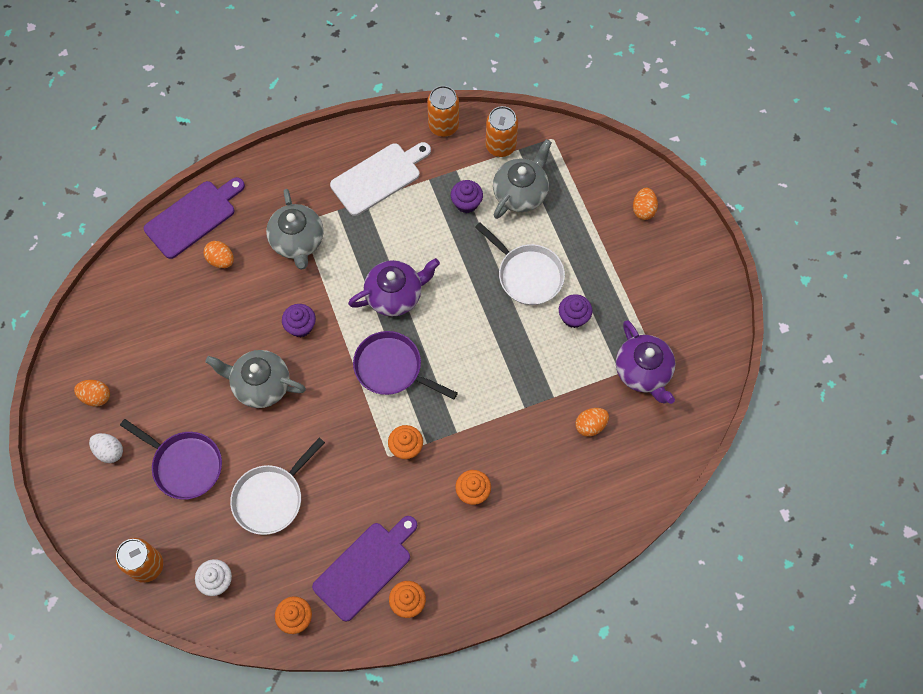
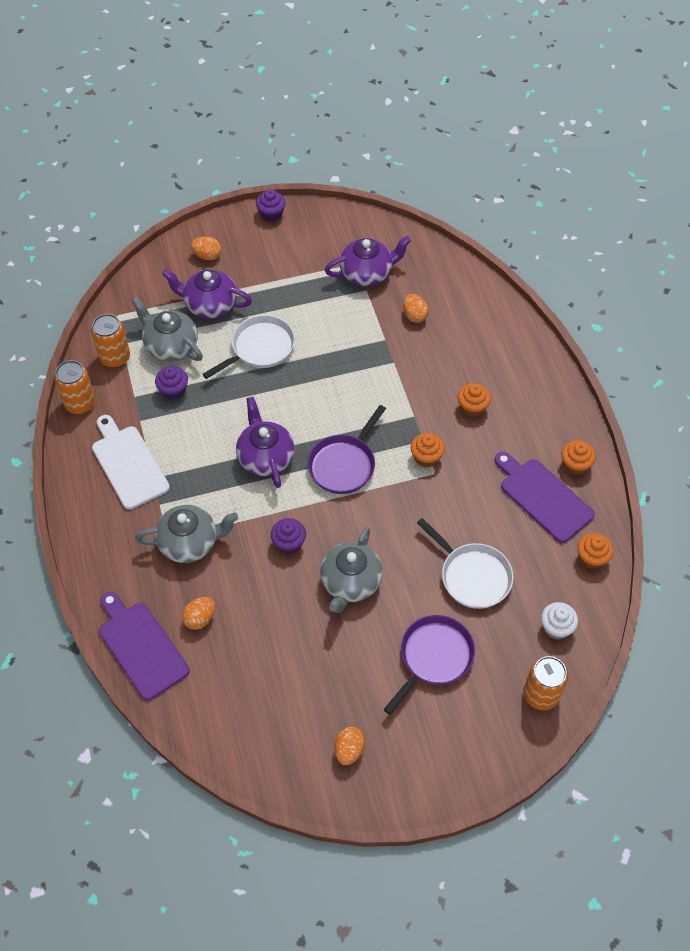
camera: 85 degrees left, 10 degrees down
white egg [89,433,123,463] -> none
purple cupcake [559,294,592,328] -> purple cupcake moved to [256,189,286,222]
none -> purple teapot [162,269,252,319]

